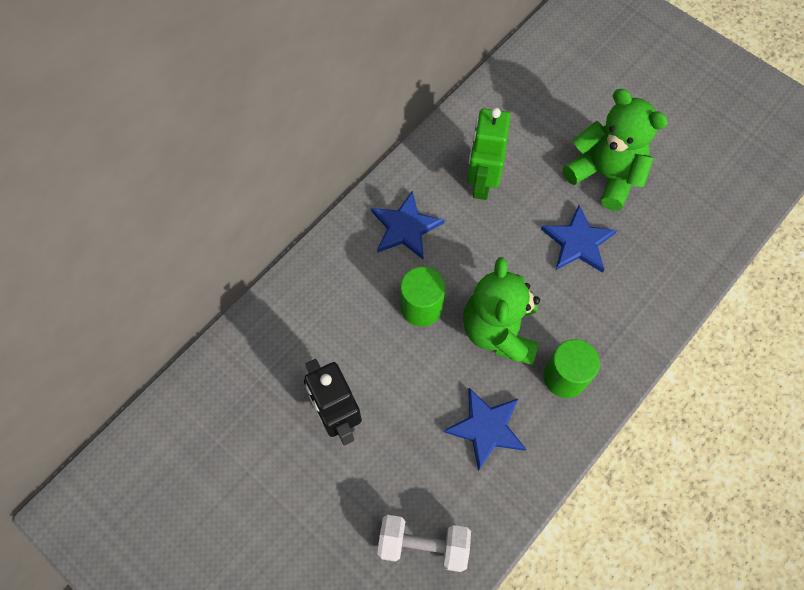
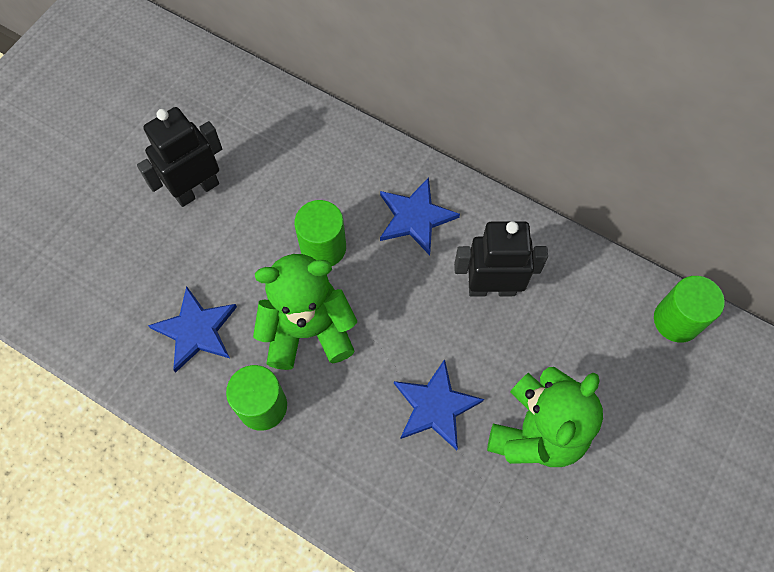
camera: 80 degrees right, 0 degrees up
white dumbbell [377,515,471,572] -> none
green robot [467,108,511,200] -> black robot [454,221,548,297]
none -> green cylinder [654,276,725,343]

